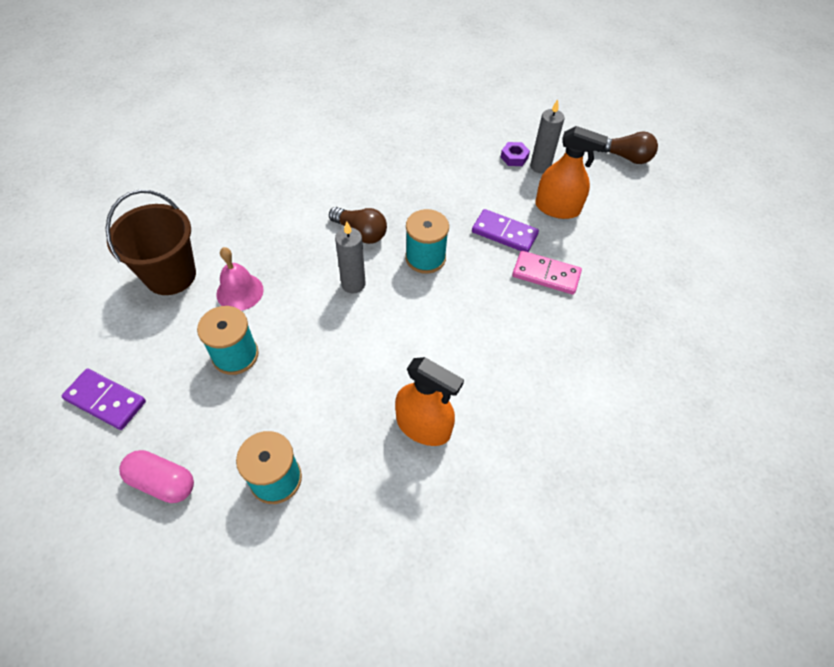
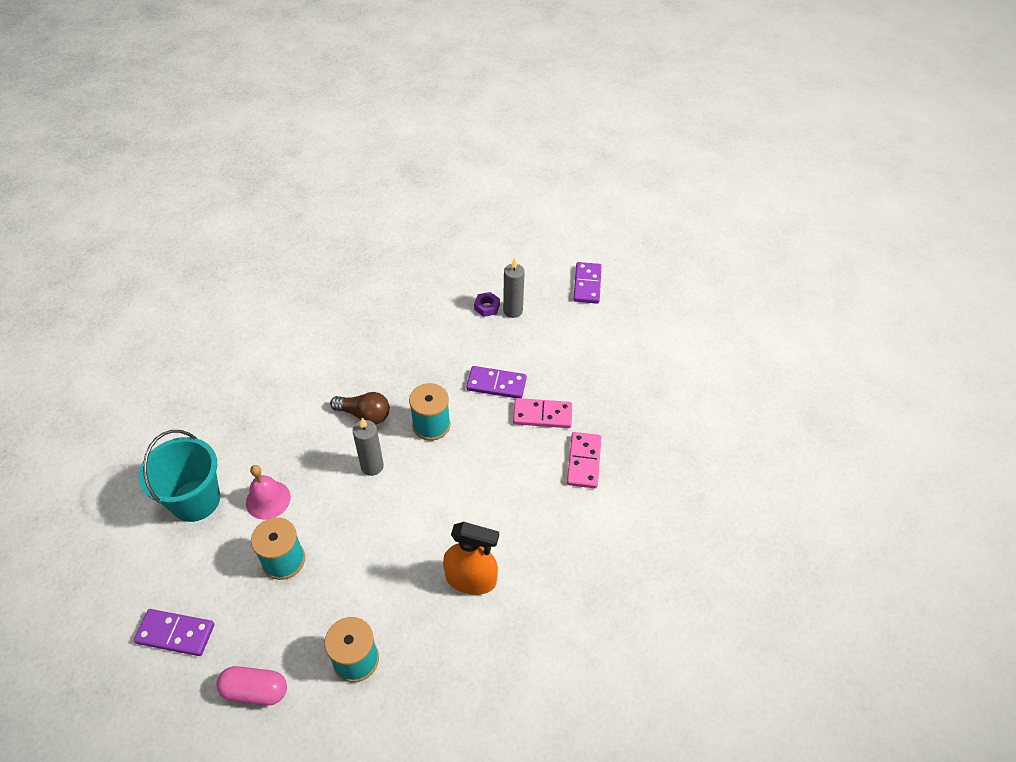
camera: 15 degrees left, 5 degrees down
brown bucket [106,190,196,295] -> turquoise bucket [139,430,220,522]
orange spray bottle [535,126,608,219] -> none
brown light bulb [597,131,658,164] -> purple domino [573,262,601,304]
none -> pink domino [567,432,601,488]

